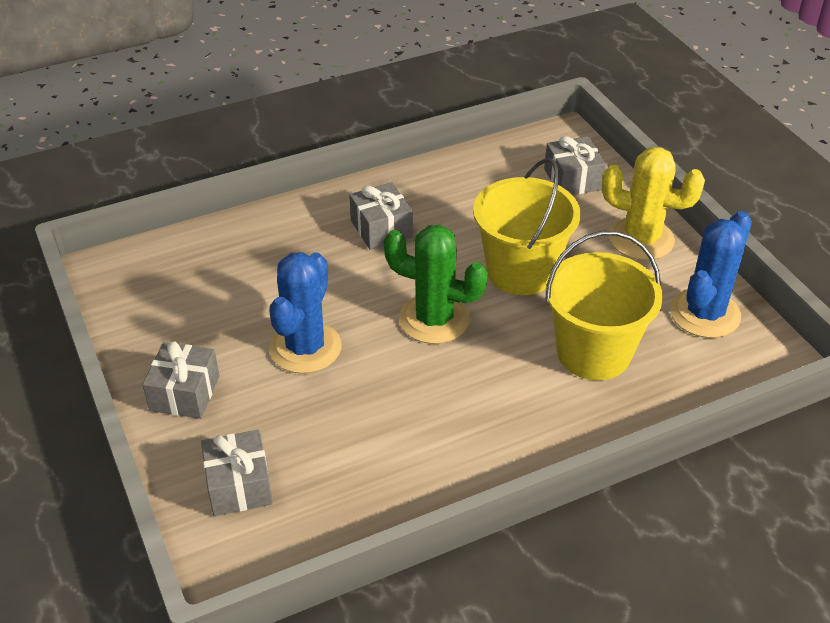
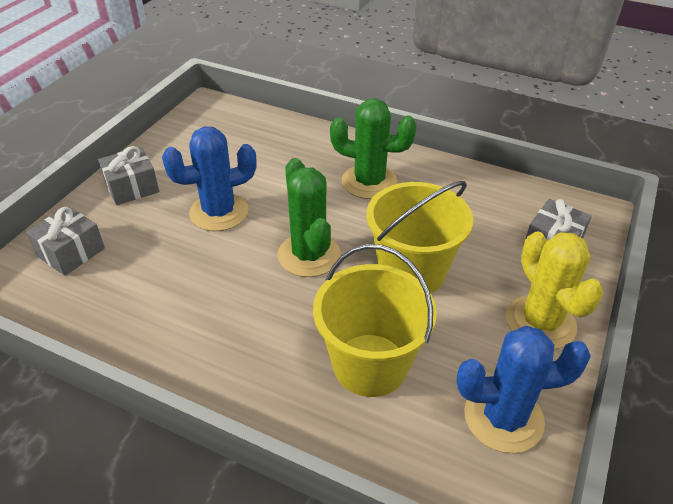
camera: 50 degrees right, 0 degrees up
grey gift [349,182,413,250] -> green cactus [330,98,417,199]

